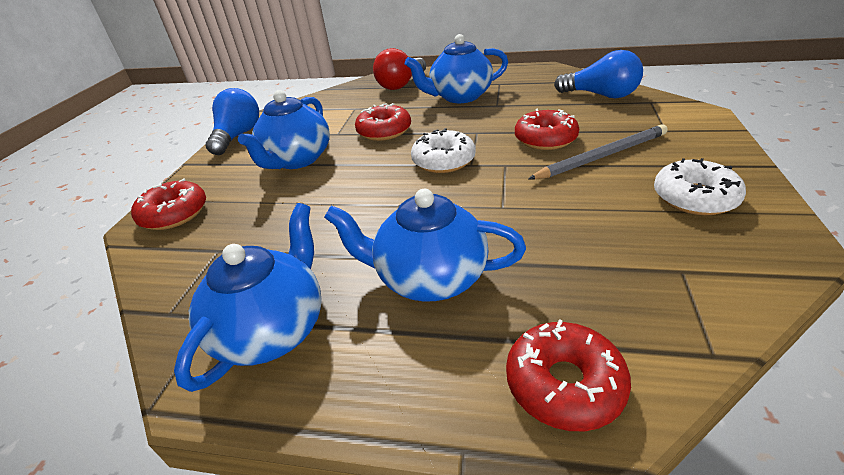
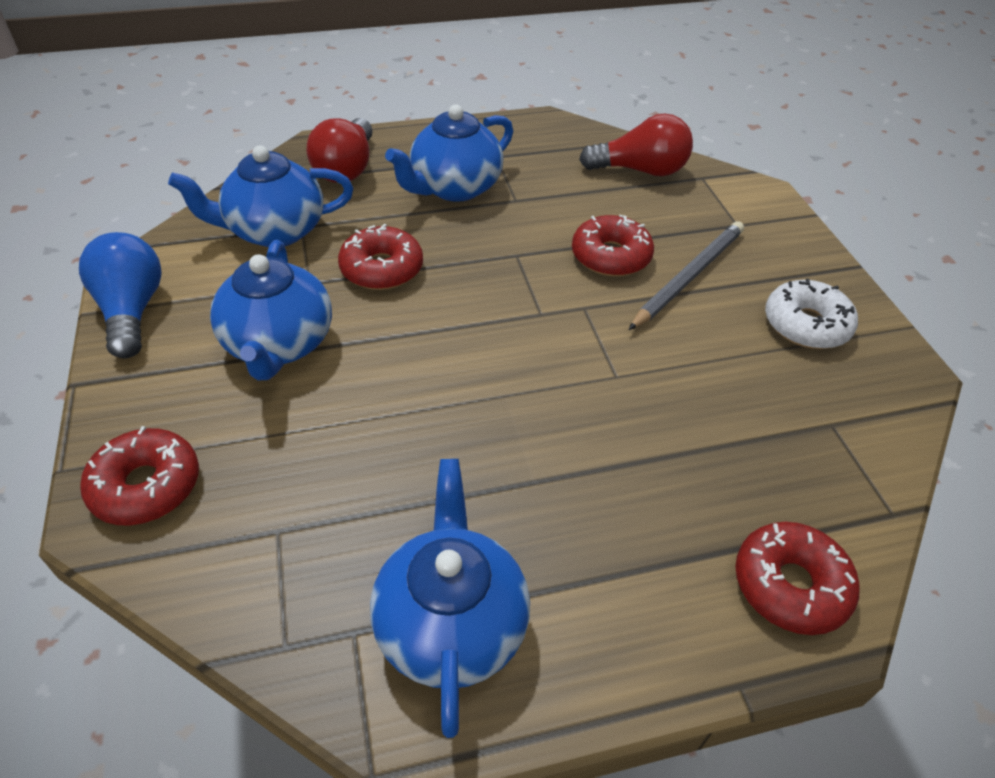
camera: 30 degrees left, 10 degrees up
blue teapot [324,189,526,302] -> blue teapot moved to [168,145,353,247]
white donut [411,128,476,173] -> none
blue light bulb [554,50,643,98] -> red light bulb [579,113,693,176]

